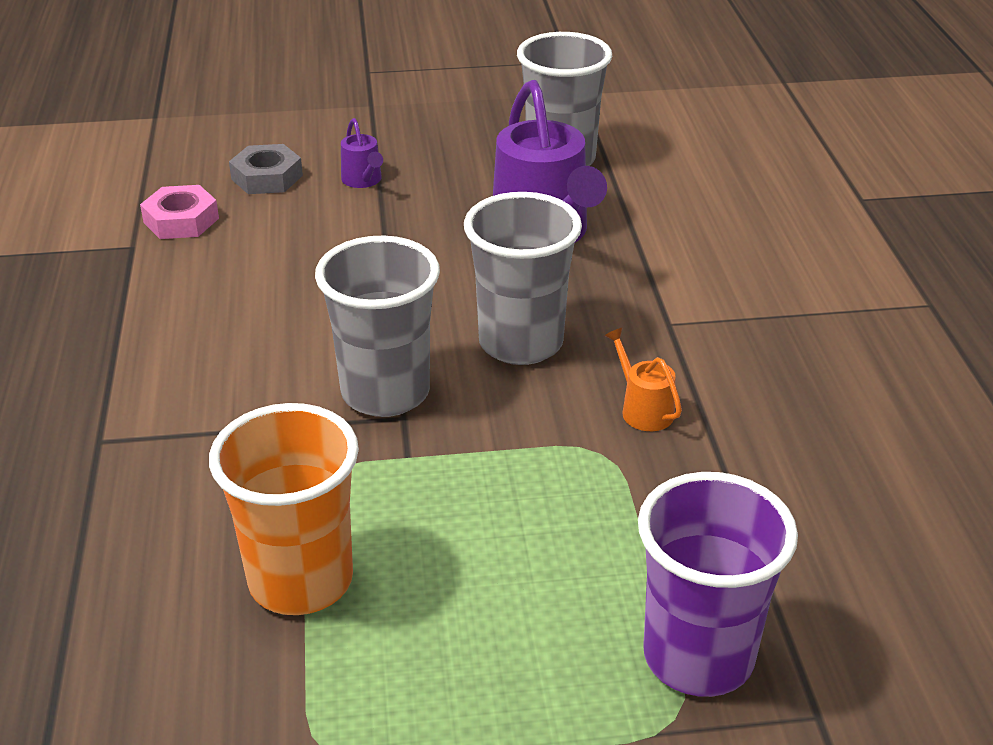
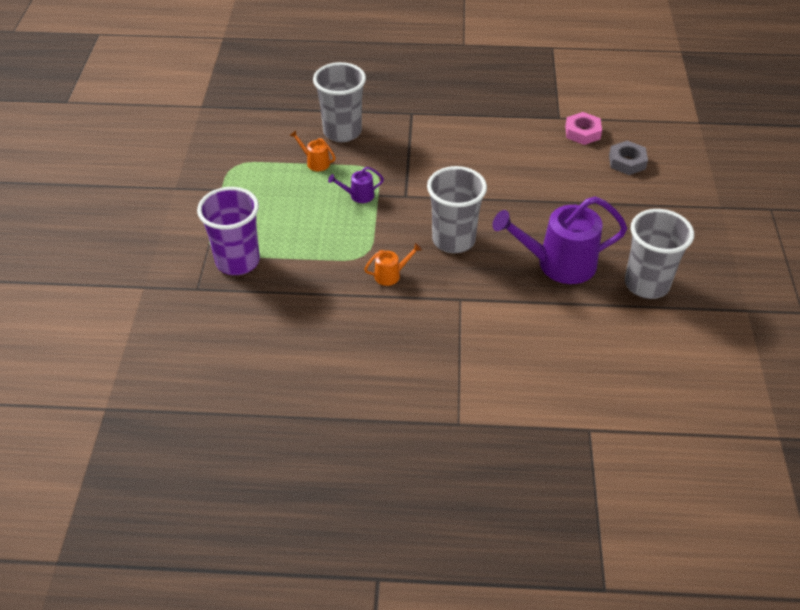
camera: 100 degrees right, 10 degrees up
orange cup [209,403,359,615] -> orange watering can [290,130,335,171]
grey cup [315,235,440,417] -> grey cup moved to [313,62,366,142]
purple watering can [341,118,383,188] -> purple watering can moved to [328,167,384,203]

